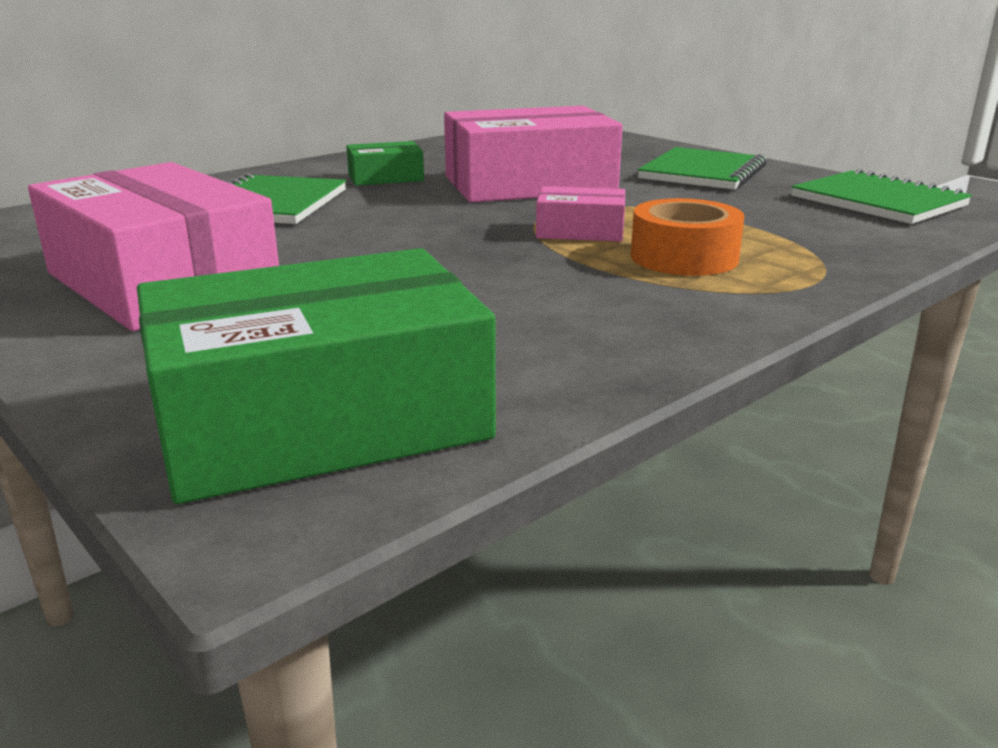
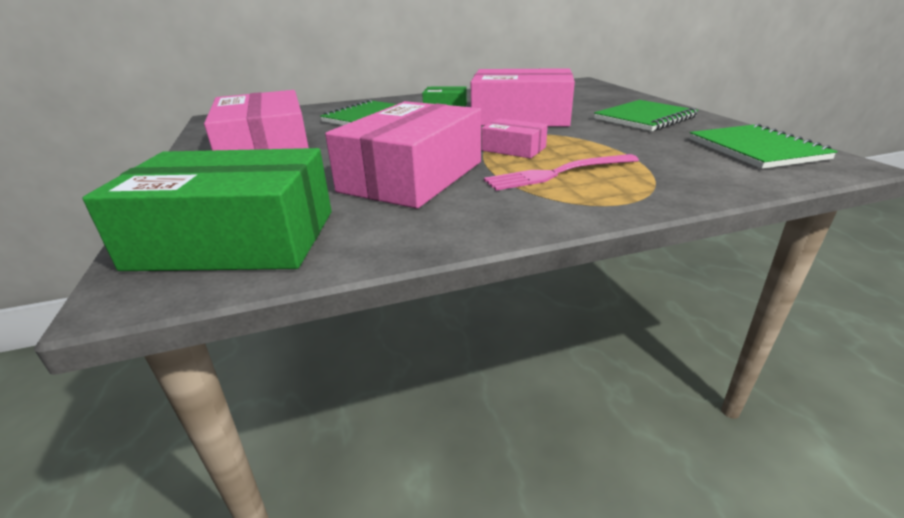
camera: 25 degrees right, 5 degrees up
orange tape [631,198,744,276] -> pink fork [484,154,639,191]
none -> pink box [325,101,481,209]

